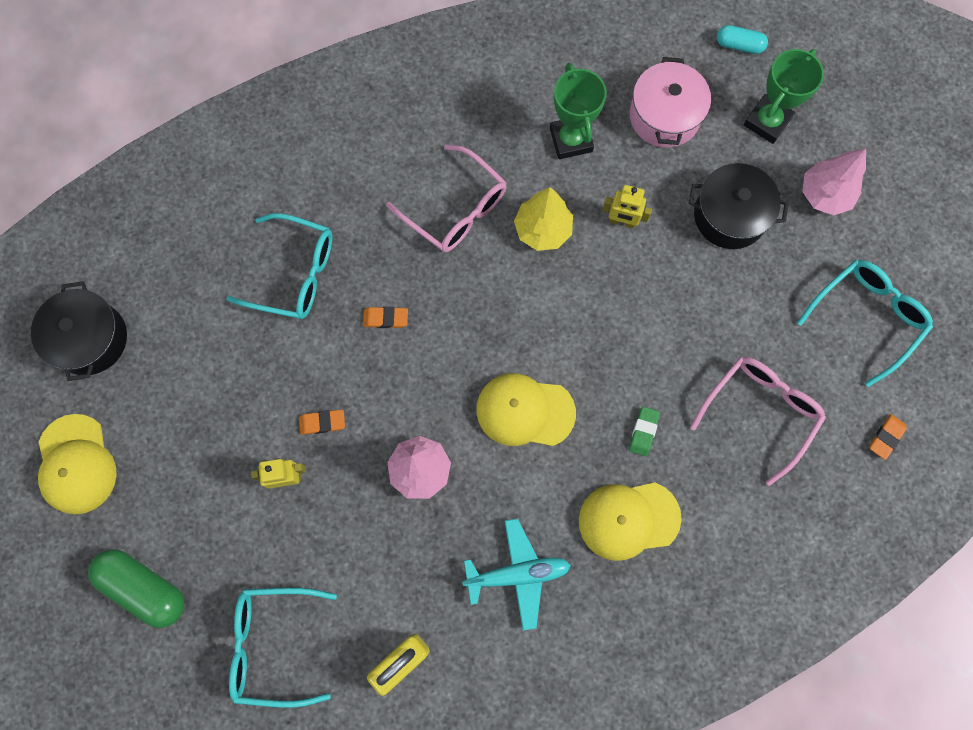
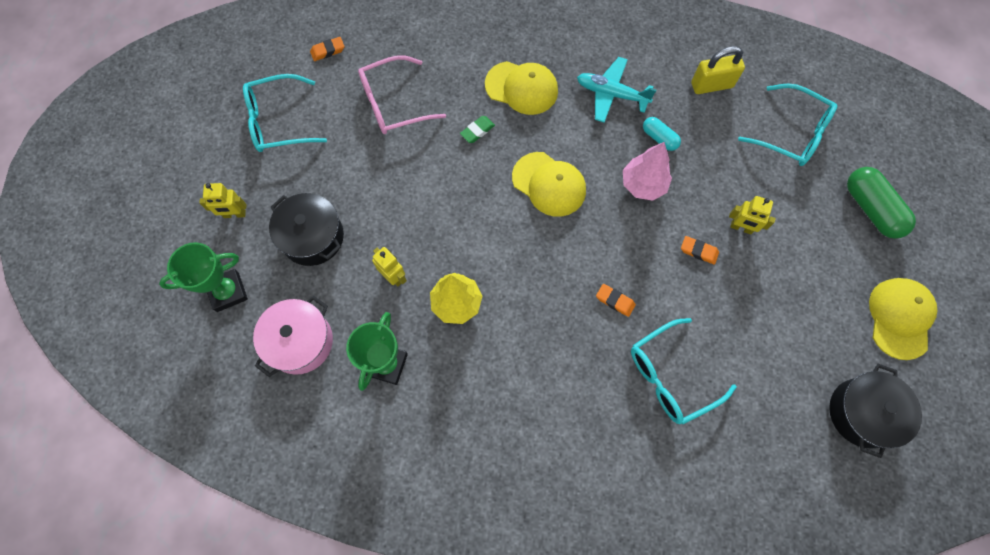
camera: 150 degrees left, 5 degrees down
turquoise glasses [226,213,332,319] -> turquoise glasses turned 75 degrees counterclockwise [631,318,737,424]
pink glasses [386,145,507,252] -> none
turquoise capsule [717,25,768,54] -> turquoise capsule moved to [643,117,681,151]
pink tree [802,148,866,215] -> yellow robot [199,183,247,218]

